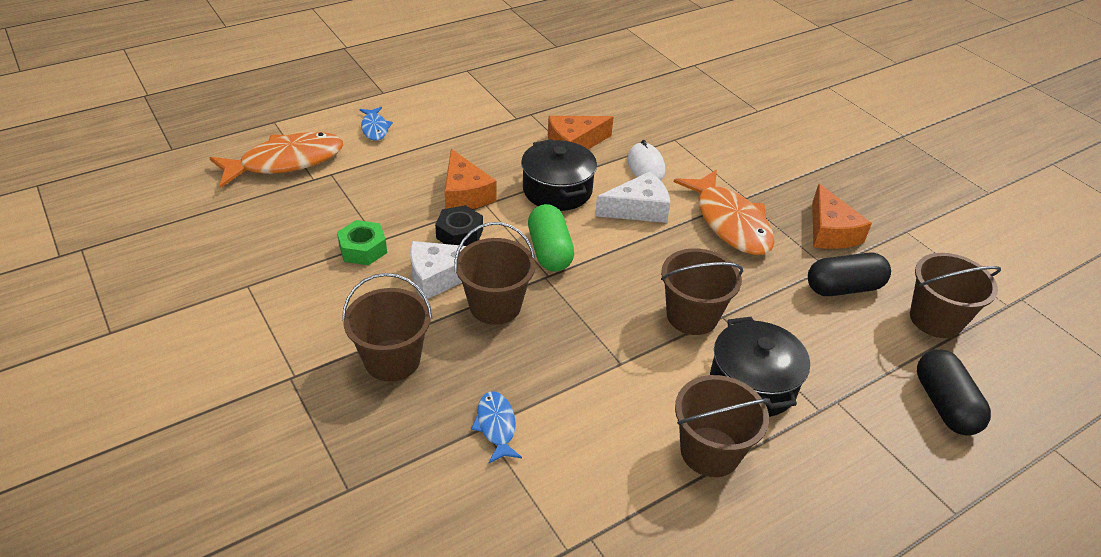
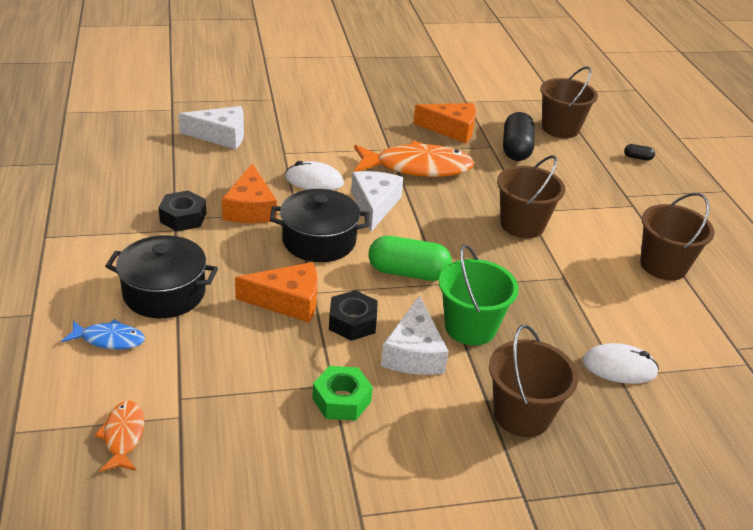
camera: 70 degrees left, 5 degrees down
orange fish [209,132,343,188] -> orange fish [94,401,144,472], size x0.49
brown bucket [454,222,535,325] -> green bucket [439,244,519,345]
blue fish [471,391,522,464] -> white mouse [582,343,659,384]
black pot [710,317,810,417] -> black pot moved to [105,235,218,318]
black capsule [917,349,991,435] -> black capsule [624,144,655,161], size x0.45
none -> black nut [159,190,206,232]
none -> white cheese [179,106,244,149]

